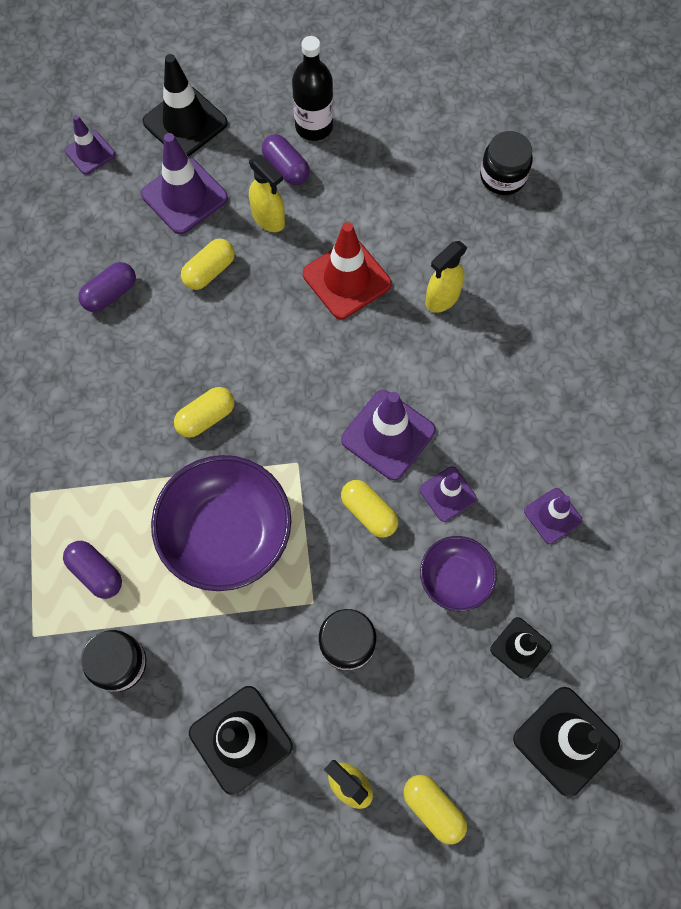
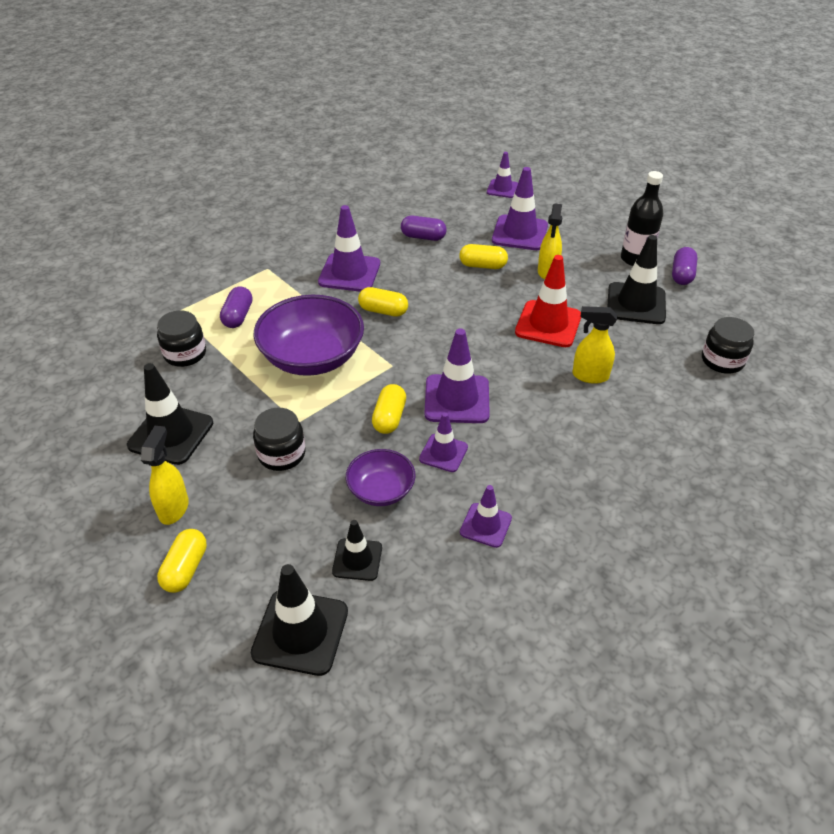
camera: 55 degrees right, 25 degrees down
black traffic cone [143,54,228,157] -> black traffic cone moved to [607,235,666,324]
purple capsule [262,134,310,185] -> purple capsule moved to [672,247,698,285]
none -> purple traffic cone [318,205,380,292]

